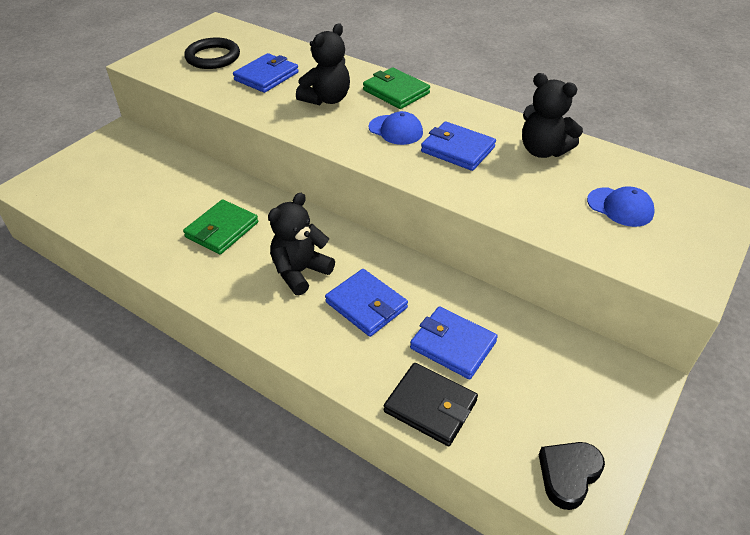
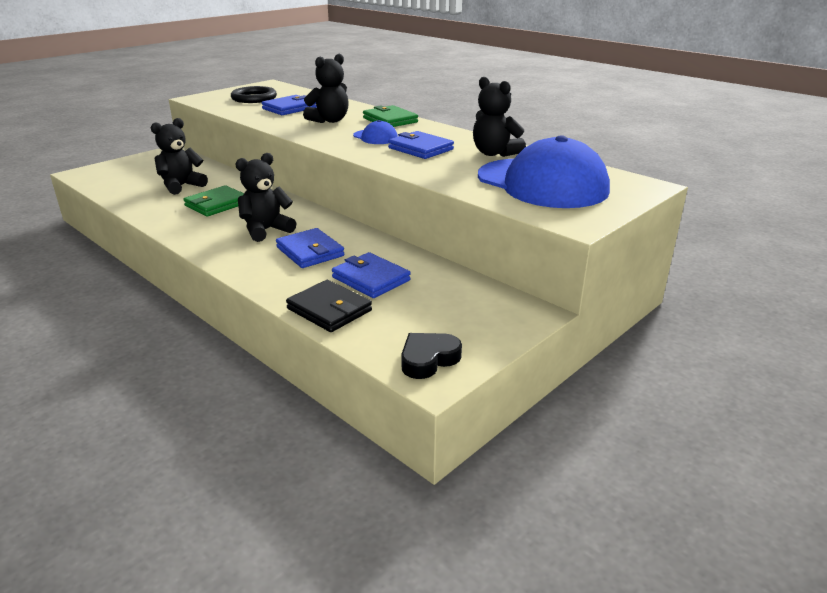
camera: 10 degrees right, 15 degrees down
blue cap [587,186,655,227] -> blue cap [478,135,610,208], size x2.33
none -> black teddy bear [150,118,208,195]

